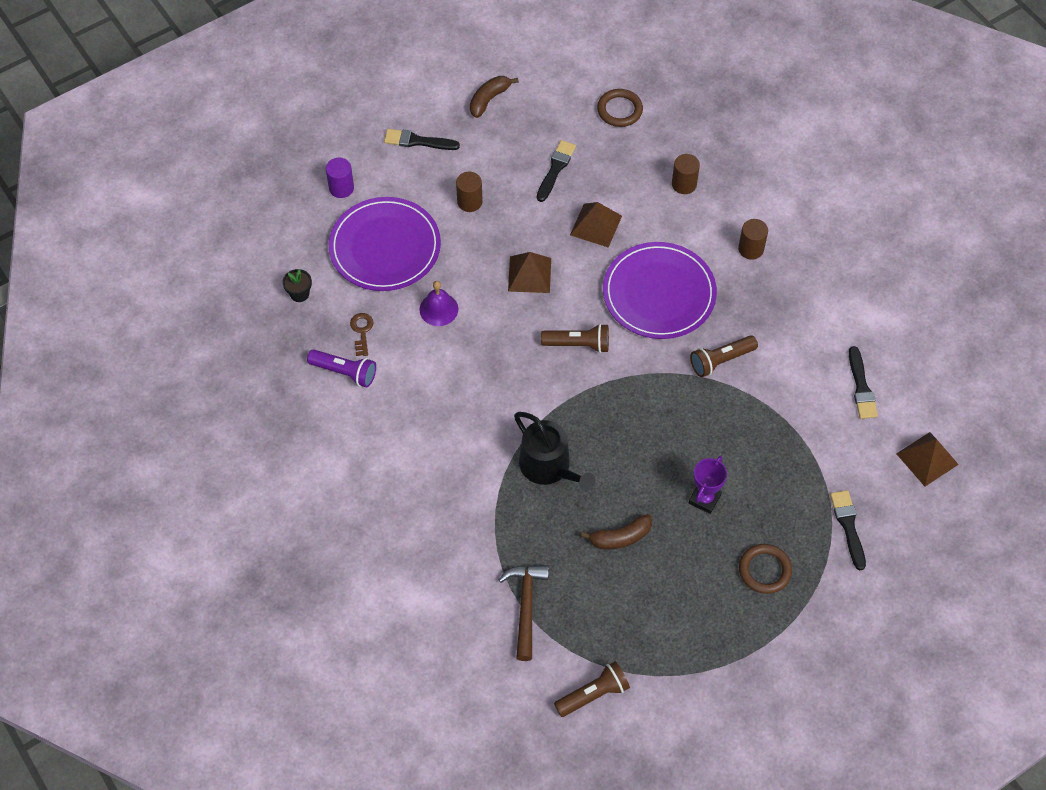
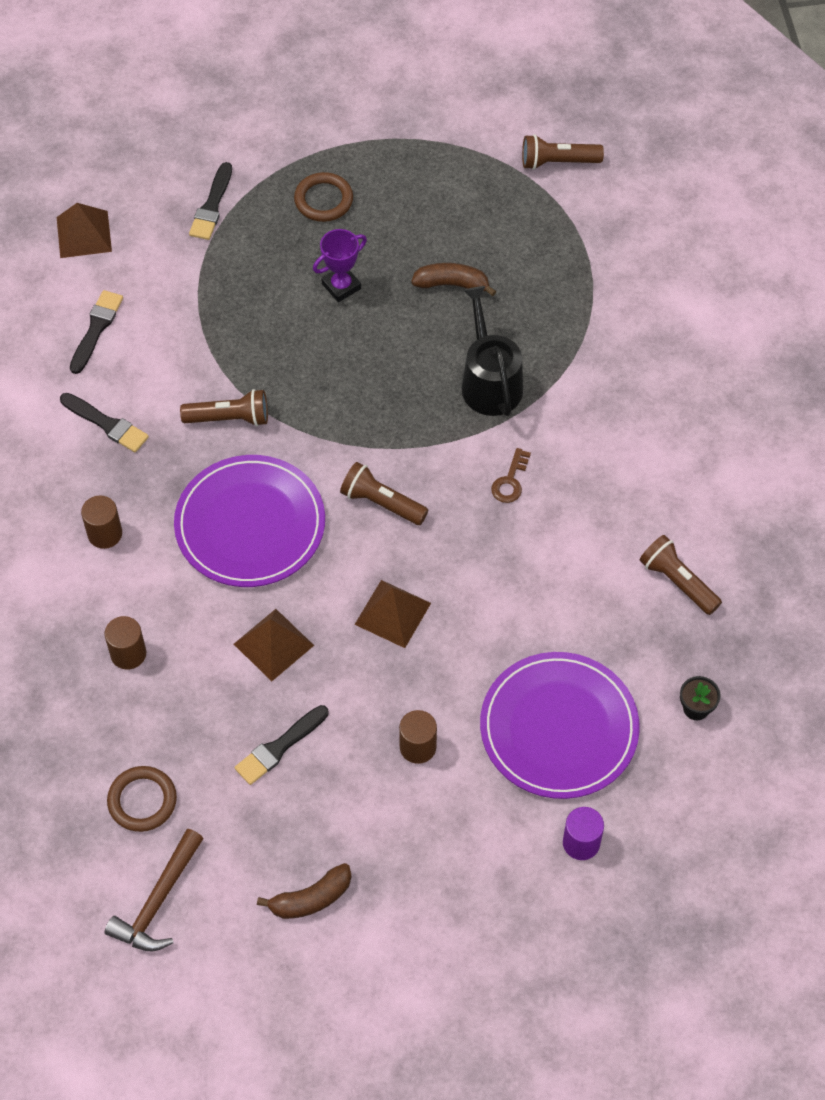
camera: 155 degrees left, 0 degrees up
purple flashlight [307,349,376,387] -> brown flashlight [640,535,722,615]
brown key [350,313,374,356] -> brown key moved to [491,448,531,503]
black brush [384,129,460,150] -> black brush moved to [60,393,149,452]
purple bell [419,281,458,326] -> none
brown hammer [499,565,549,661] -> brown hammer moved to [105,829,204,952]

